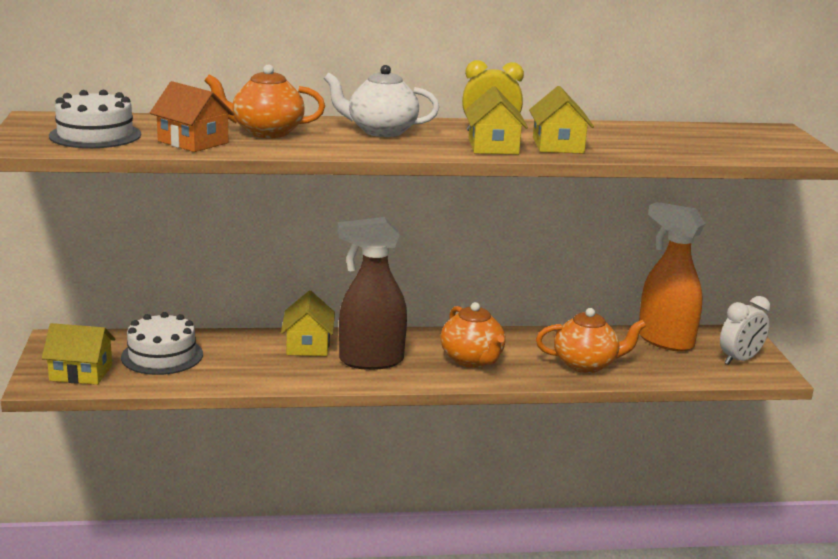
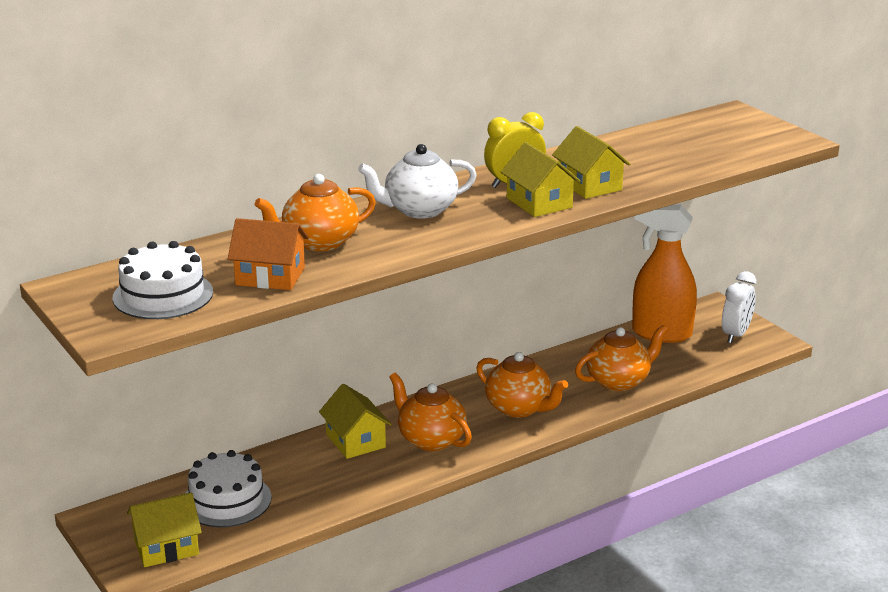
camera: 25 degrees left, 5 degrees up
brown spray bottle [338,217,407,370] -> orange teapot [389,372,472,451]

